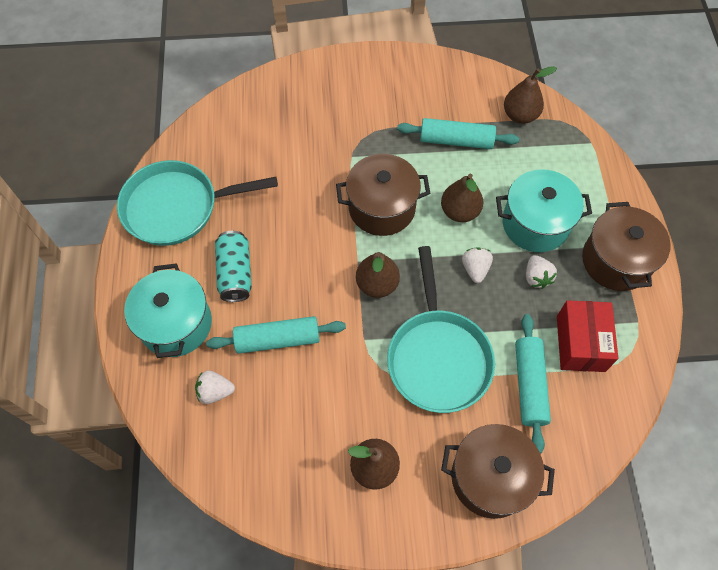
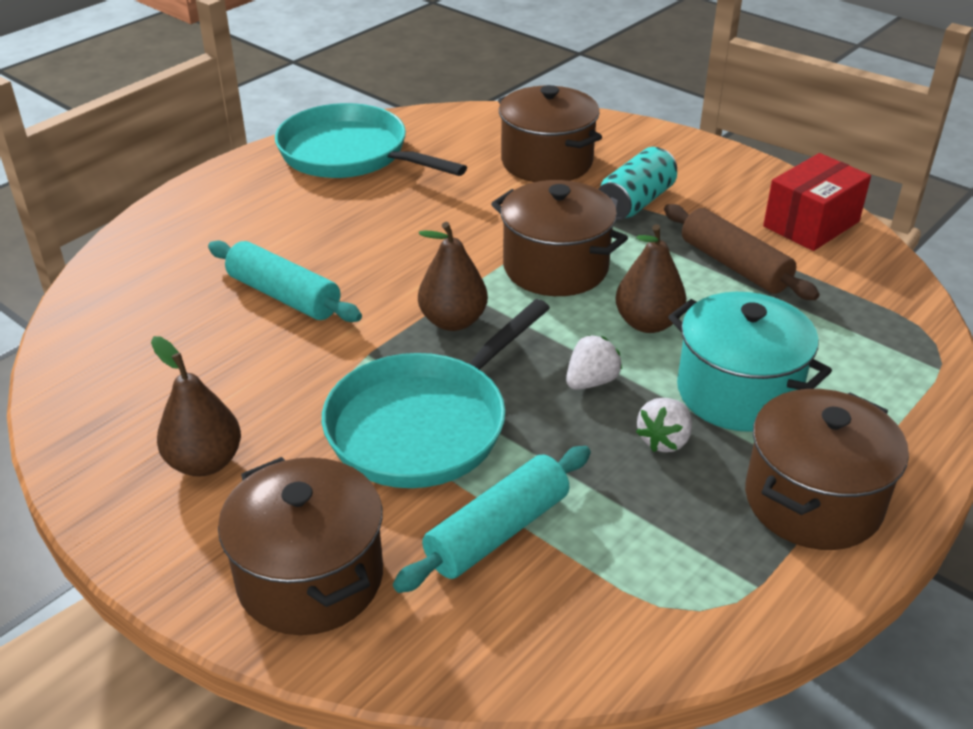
camera: 45 degrees right, 25 degrees down
turquoise pot [124,263,212,358] -> none
white strawberry [195,370,235,404] -> none
turquoise can [215,231,252,302] -> turquoise can moved to [599,147,677,220]
turquoise rolling pin [397,118,519,149] -> brown rolling pin [664,204,820,300]
brown pear [504,66,557,124] -> none
red box [557,300,618,372] -> red box moved to [763,153,871,251]
none -> brown pot [498,85,602,182]

